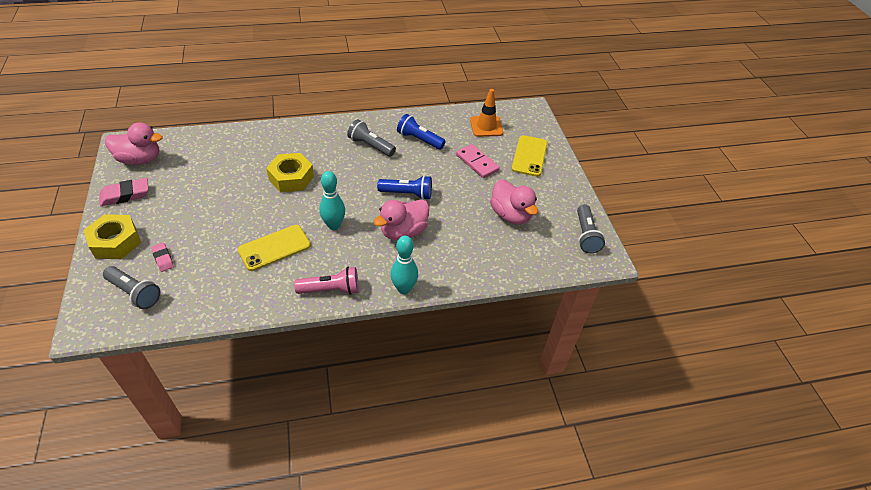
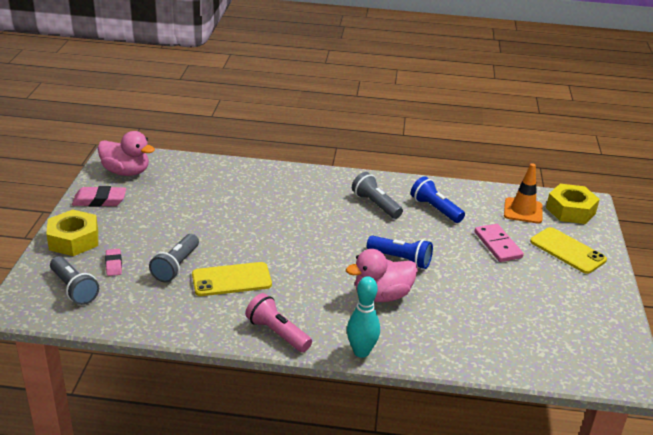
camera: 20 degrees right, 15 degrees down
yellow nut [266,153,314,193] -> yellow nut moved to [546,184,600,224]
pink flashlight [294,267,359,295] -> pink flashlight turned 150 degrees counterclockwise [245,293,312,352]
turquoise bowling pin [319,171,345,230] -> none
pink duck [490,179,538,225] -> none
yellow phone [512,135,547,177] -> yellow phone turned 75 degrees counterclockwise [530,227,607,274]
grey flashlight [577,204,605,253] -> grey flashlight moved to [149,234,199,282]

